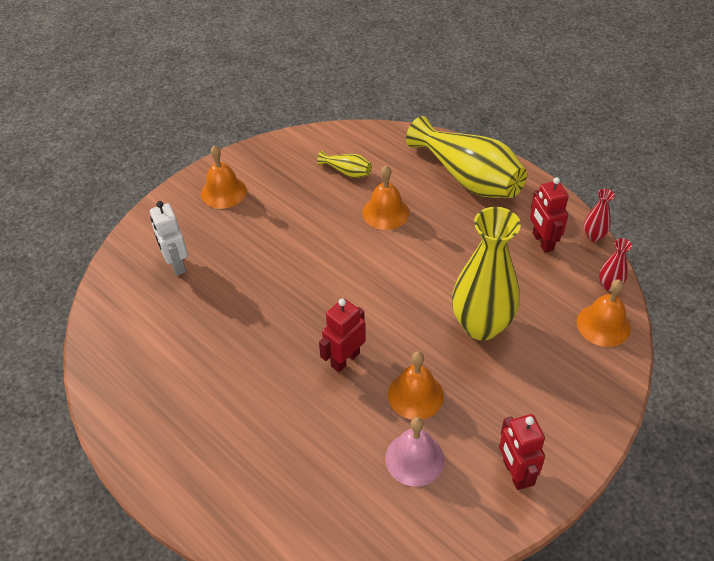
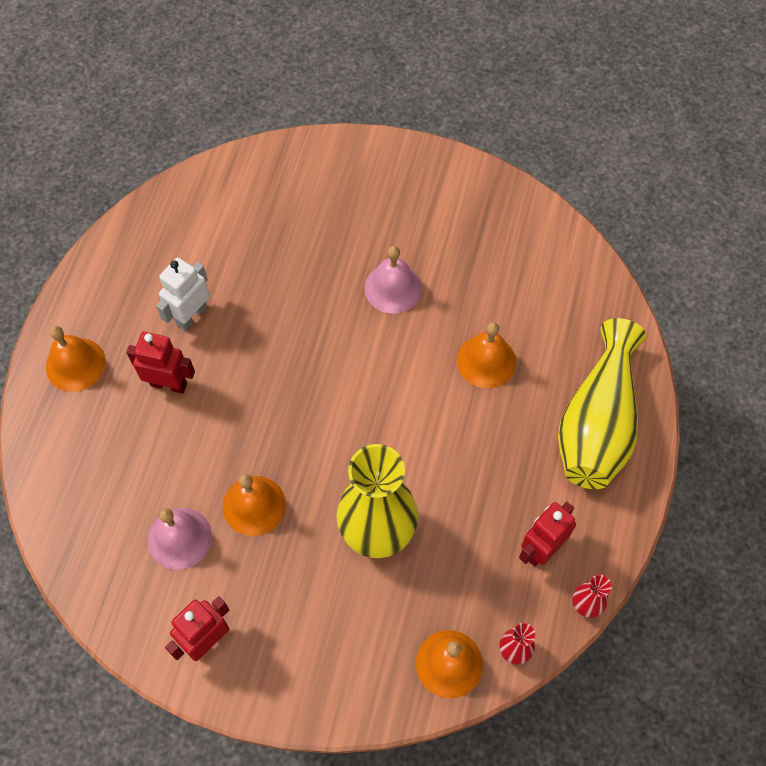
camera: 60 degrees right, 15 degrees up
white robot [150,201,188,275] -> white robot moved to [156,257,210,331]
orange bell [201,145,247,209] -> orange bell moved to [46,326,106,392]
yellow vase [317,151,372,178] -> none
red robot [319,298,366,372] -> red robot moved to [126,332,195,394]
none -> pink bell [364,246,422,314]

